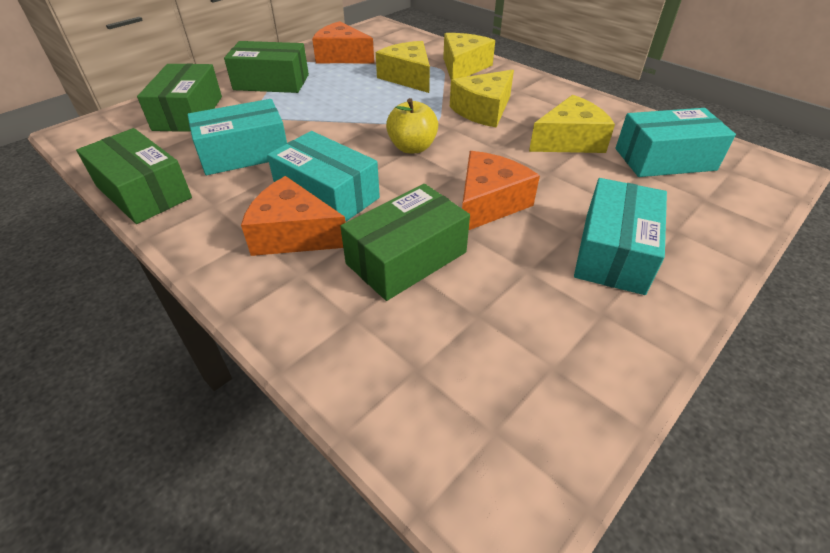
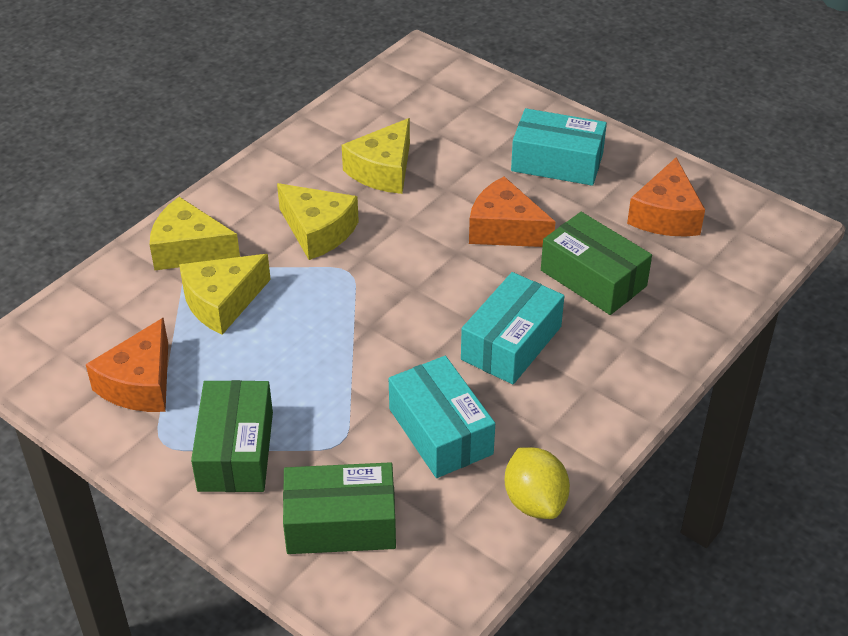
camera: 95 degrees left, 0 degrees up
green box [76,128,192,224] -> yellow lemon [505,447,570,519]
orange cheese [241,176,346,256] -> orange cheese moved to [627,157,705,237]
yellow apple [386,98,438,153] -> none
yellow cheese [529,95,615,153] -> yellow cheese turned 120 degrees counterclockwise [342,118,410,194]
turquoise box [615,108,736,177] -> none

